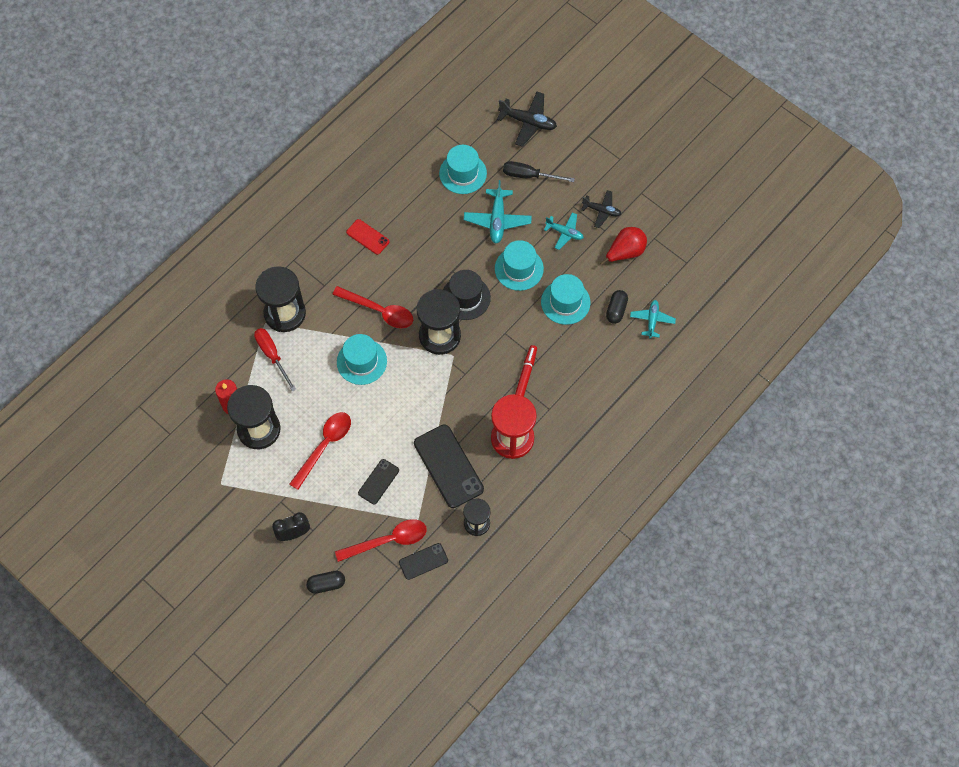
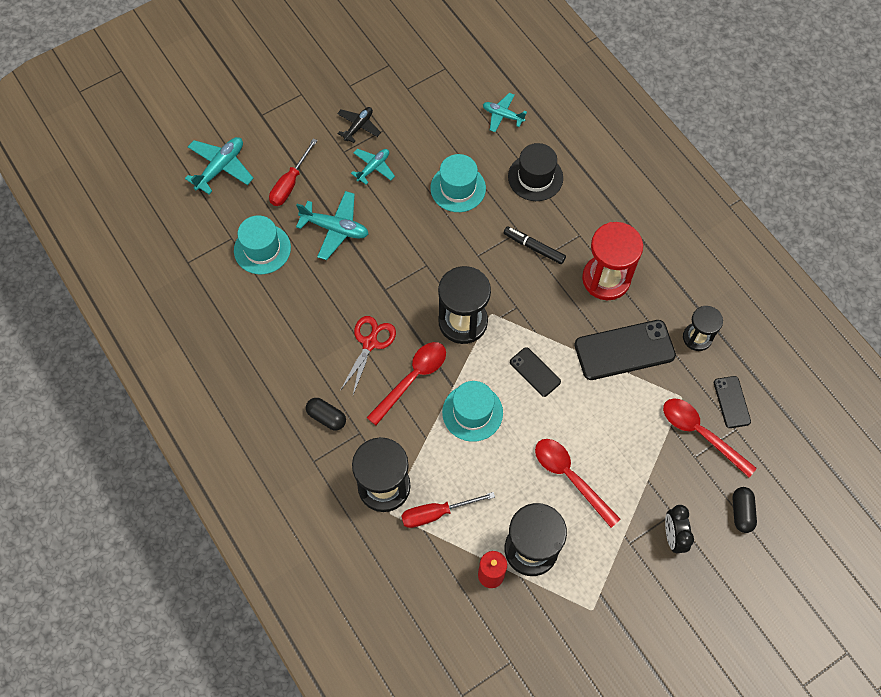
camera: 75 degrees left, 0 degrees up
red spoon [335,519,427,562] -> red spoon turned 45 degrees counterclockwise [663,398,757,477]
red phone [346,219,390,255] -> none
black phone [358,459,399,504] -> black phone moved to [510,347,561,397]
black hat [443,270,491,320] -> black hat moved to [508,143,563,201]
turquoise hat [495,240,544,291] -> none
black plane [497,92,557,147] -> turquoise plane [185,137,254,194]
black screwdriver [503,161,575,182] -> red screwdriver [269,138,318,206]
red marker [515,345,537,397] -> black marker [504,226,566,264]
red pear [600,227,647,265] -> none
black capsule [606,290,628,324] -> black capsule moved to [306,398,346,431]
none -> red scissors [340,316,396,395]

